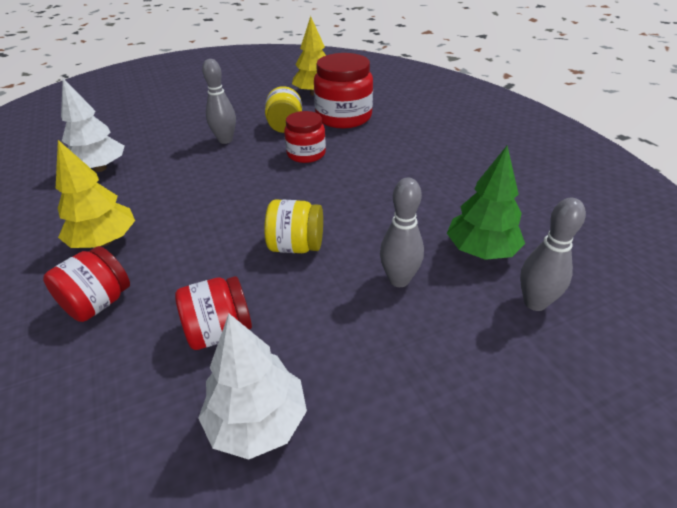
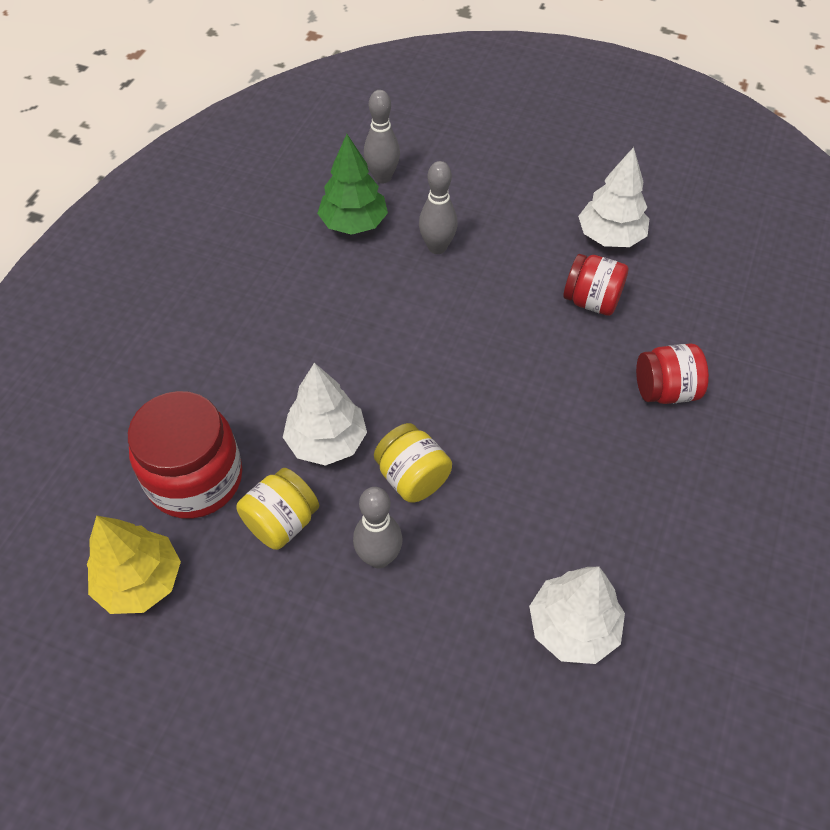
camera: 135 degrees left, 15 degrees up
yellow tree [56,140,135,248] -> none
yellow jar [264,200,323,253] -> yellow jar moved to [374,423,452,502]
red jar [284,111,326,163] -> white tree [283,363,367,466]

